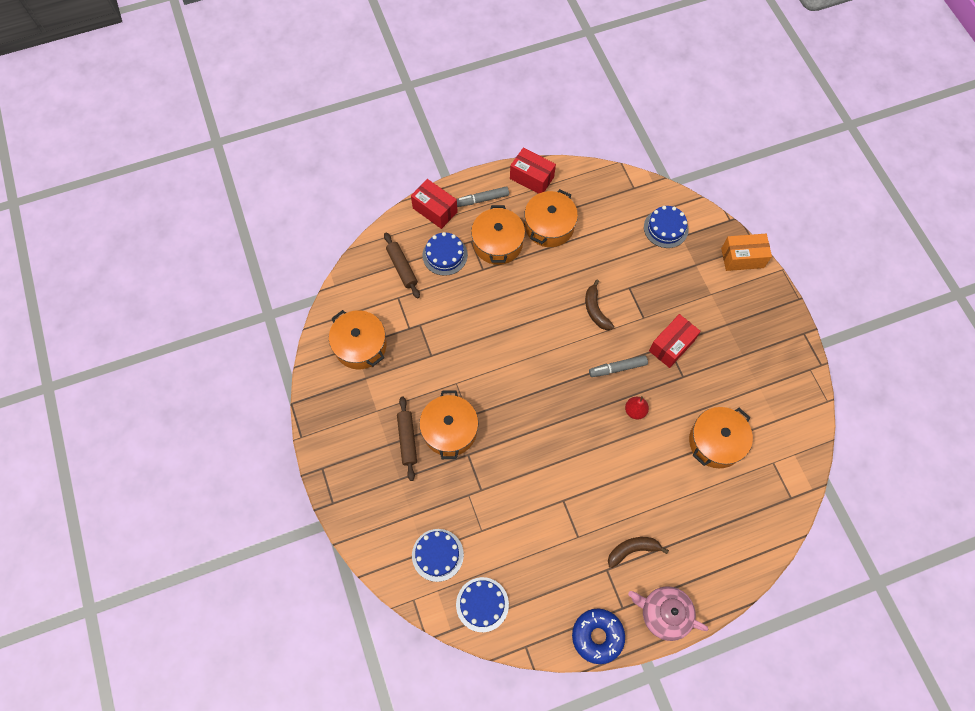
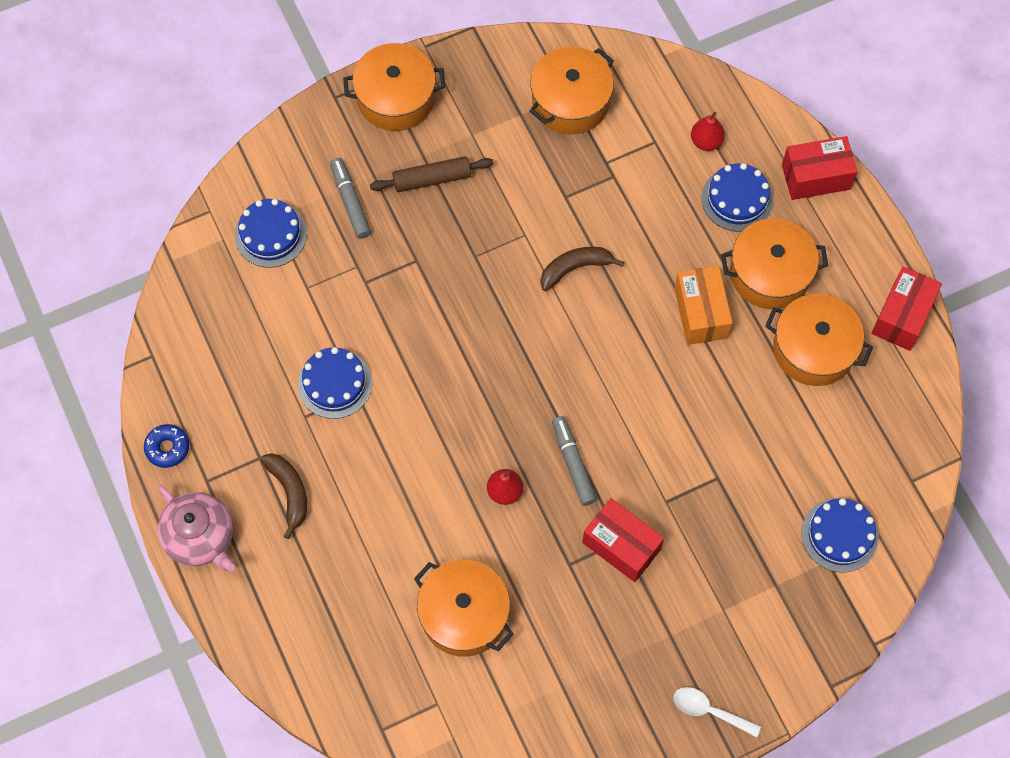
camera: 85 degrees right, 0 degrees up
brown rolling pin [384,232,420,298] -> red pear [691,112,725,151]
red box [411,179,458,229] -> red box turned 45 degrees clockwise [782,136,858,200]
orange pot [419,390,478,459] -> orange pot moved to [343,43,446,131]
blue cake [456,577,509,632] -> blue cake moved to [298,347,372,419]
grey marker [457,187,509,207] -> grey marker moved to [330,158,371,239]
blue donut [572,609,625,664] -> blue donut [144,424,189,468], size x0.61
brown banana [585,280,614,330] -> brown banana moved to [540,247,624,291]
pink teapot [628,586,708,641] -> pink teapot turned 120 degrees clockwise [157,485,235,571]
orange box [721,234,772,271] -> orange box moved to [674,266,733,345]
none -> white spoon [674,687,761,737]

